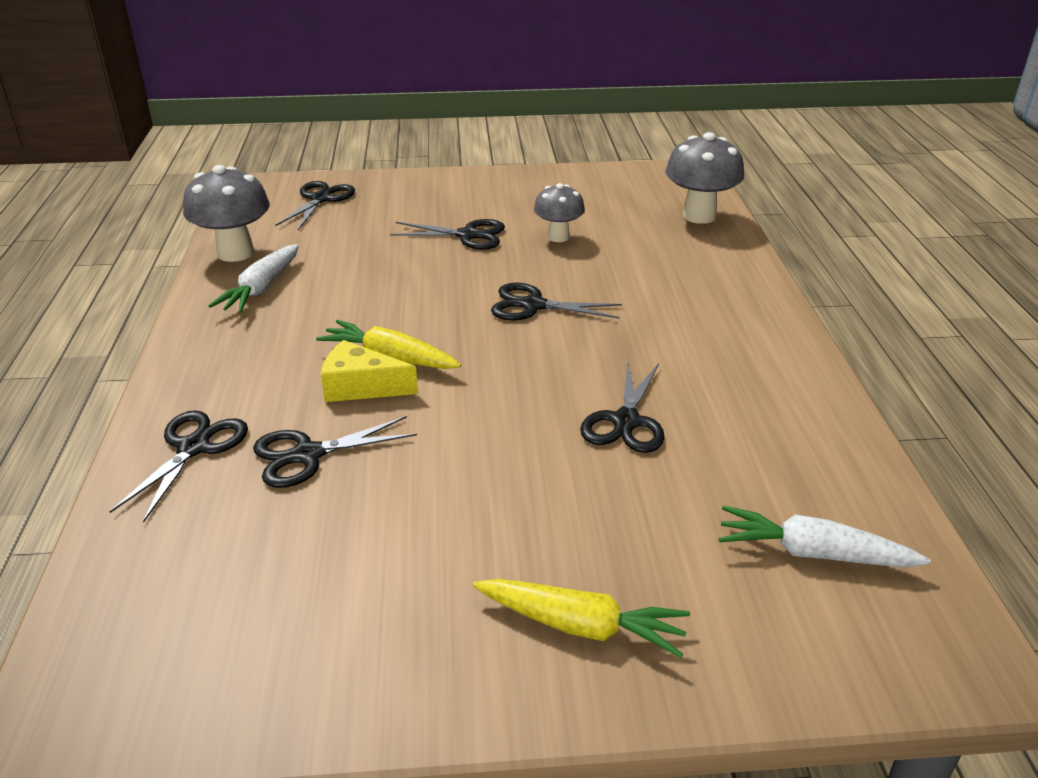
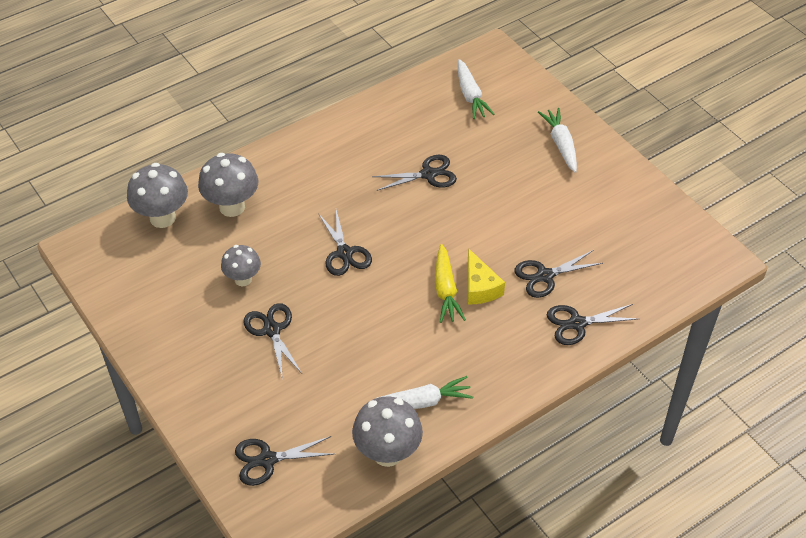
camera: 120 degrees left, 15 degrees up
black scissors [253,416,417,488] -> black scissors turned 120 degrees clockwise [515,250,603,298]
yellow carrot [473,579,690,658] -> white carrot [538,108,577,173]
none -> grey mushroom [198,153,259,217]

